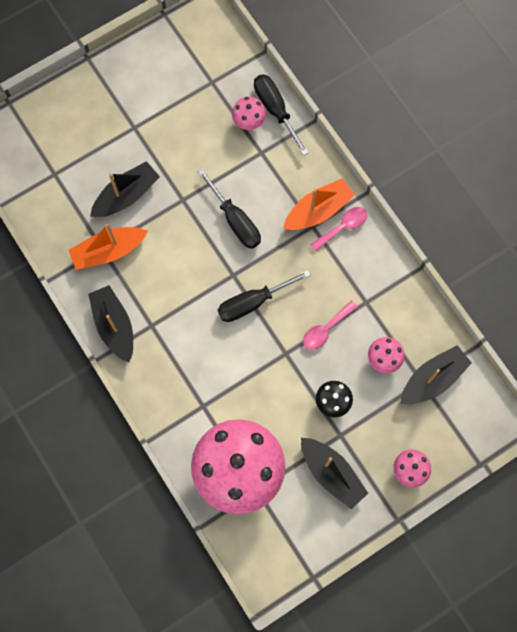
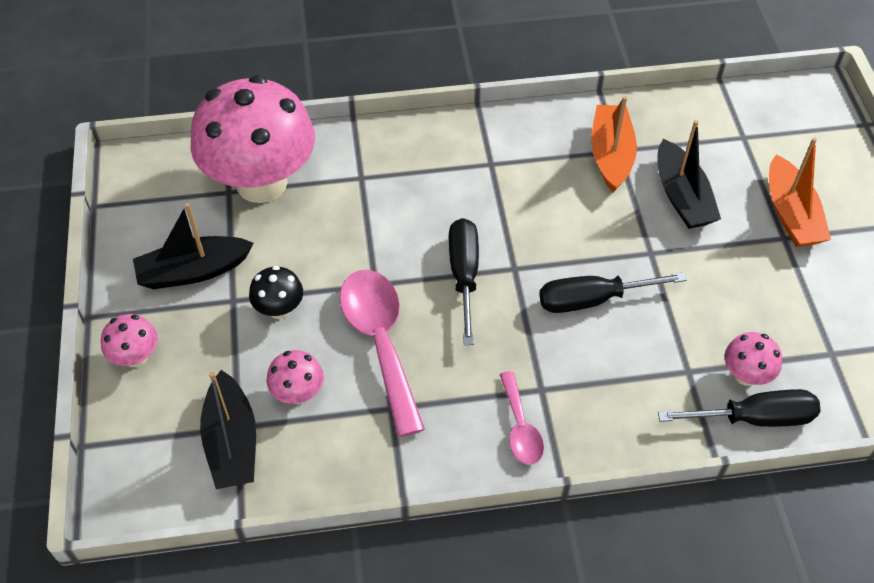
camera: 115 degrees right, 20 degrees down
black boat [88,285,133,362] -> none
orange boat [283,178,355,230] -> orange boat moved to [769,137,831,247]
pink spoon [303,301,357,350] -> pink spoon [339,270,425,437], size x1.85

